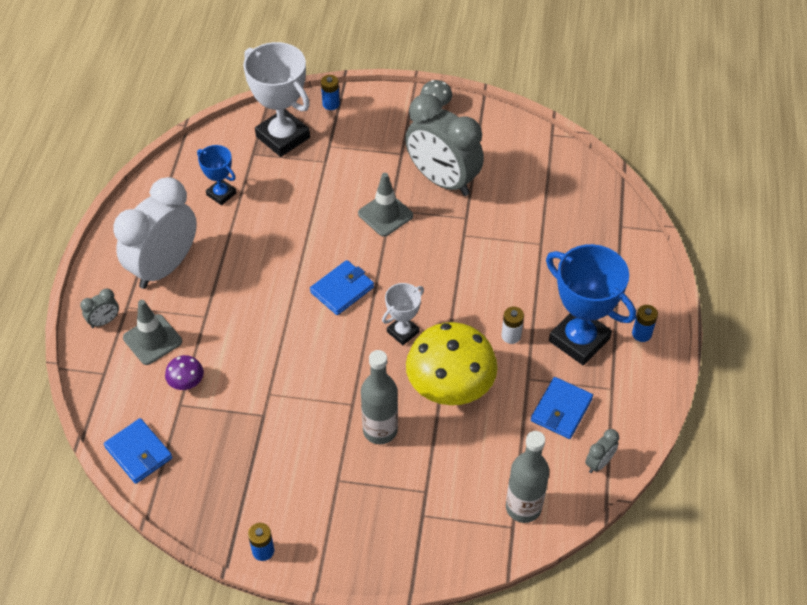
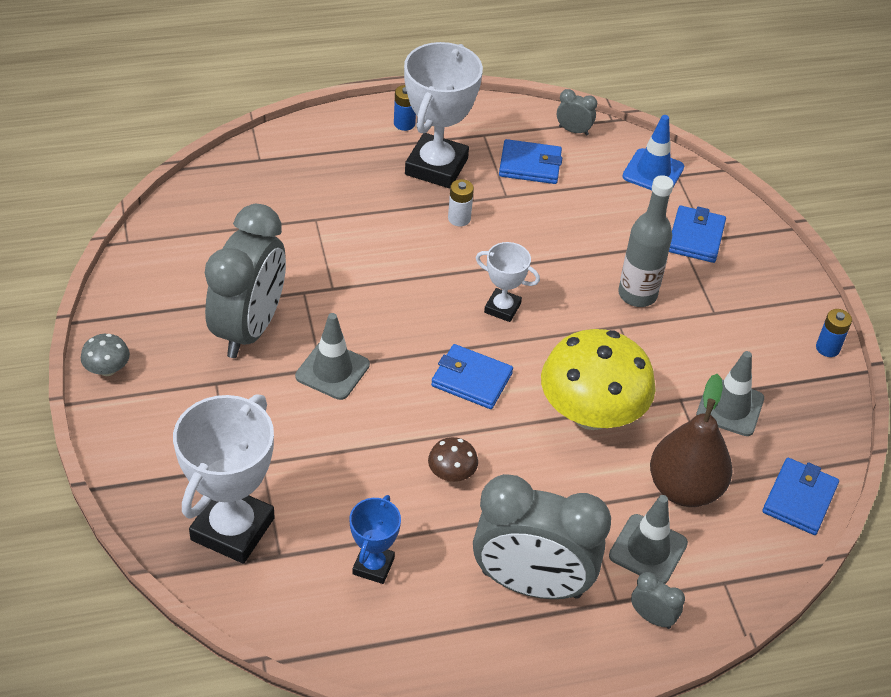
camera: 115 degrees left, 5 degrees down
white clock [113,177,197,289] -> grey clock [473,474,611,599]
purple mushroom [165,355,204,390] -> brown pear [650,374,732,507]
blue battery [321,75,340,110] -> none
yellow mushroom [406,322,498,405] -> yellow mushroom moved to [541,329,655,430]
grey bottle [506,431,549,523] -> blue traffic cone [622,115,684,190]
blue trophy [546,244,636,365] -> white trophy [404,42,483,189]
none -> brown mushroom [428,437,478,482]
none -> blue wallet [669,206,726,263]
none -> grey traffic cone [696,351,764,436]

